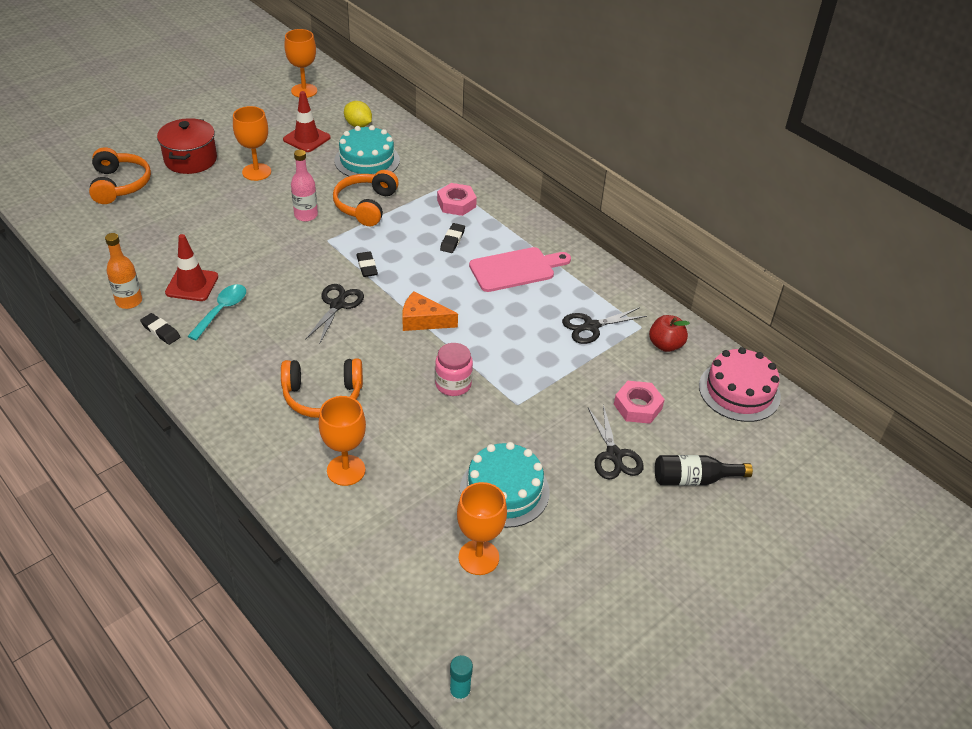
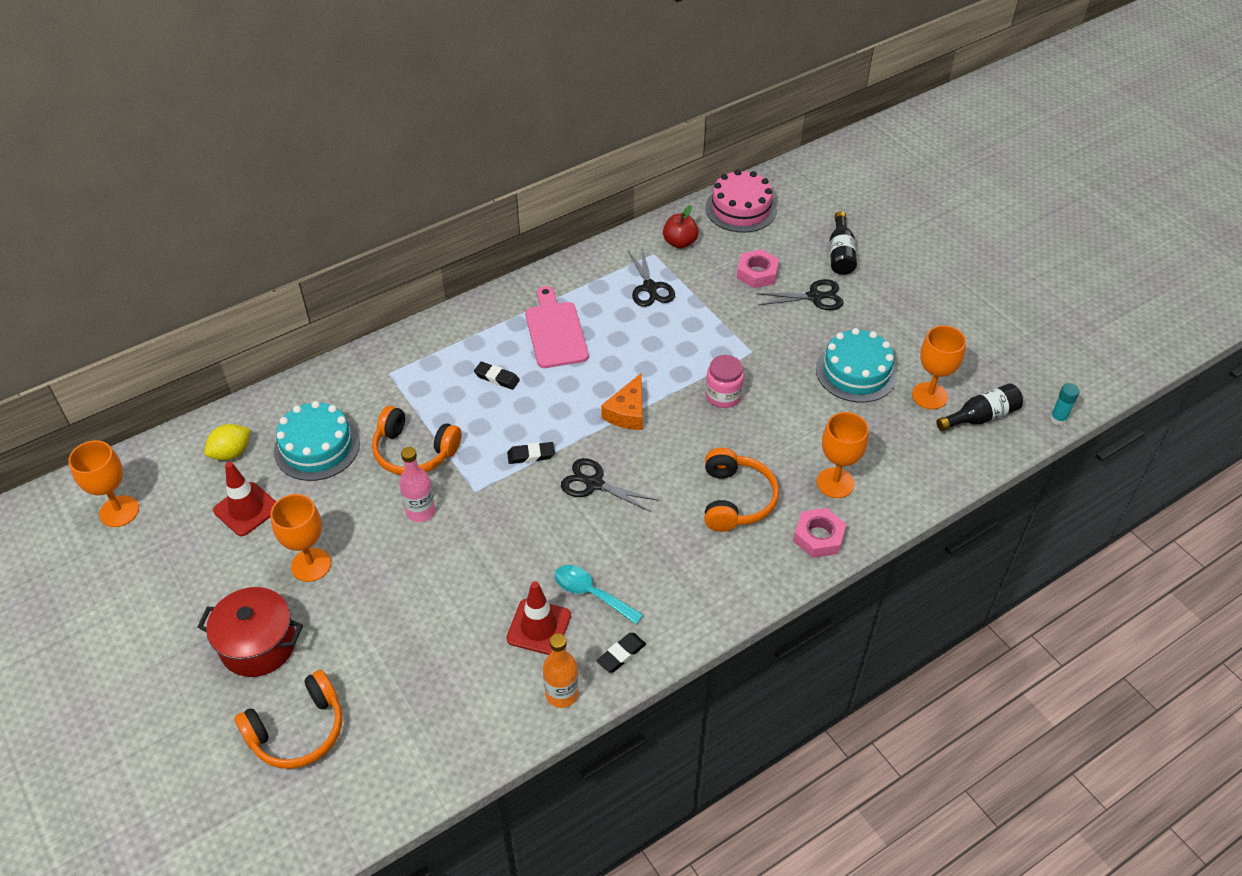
camera: 80 degrees left, 5 degrees up
orange headphones [89,147,151,204] -> orange headphones turned 150 degrees clockwise [234,670,342,769]
pink nut [437,183,477,216] -> pink nut moved to [793,508,846,558]
none -> black bottle [936,383,1023,431]

